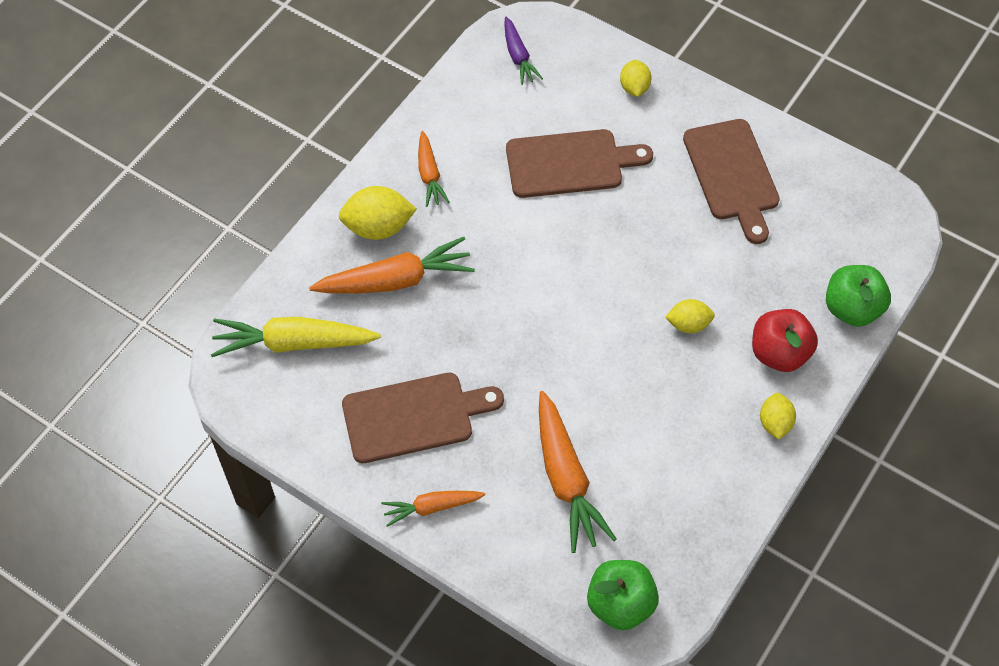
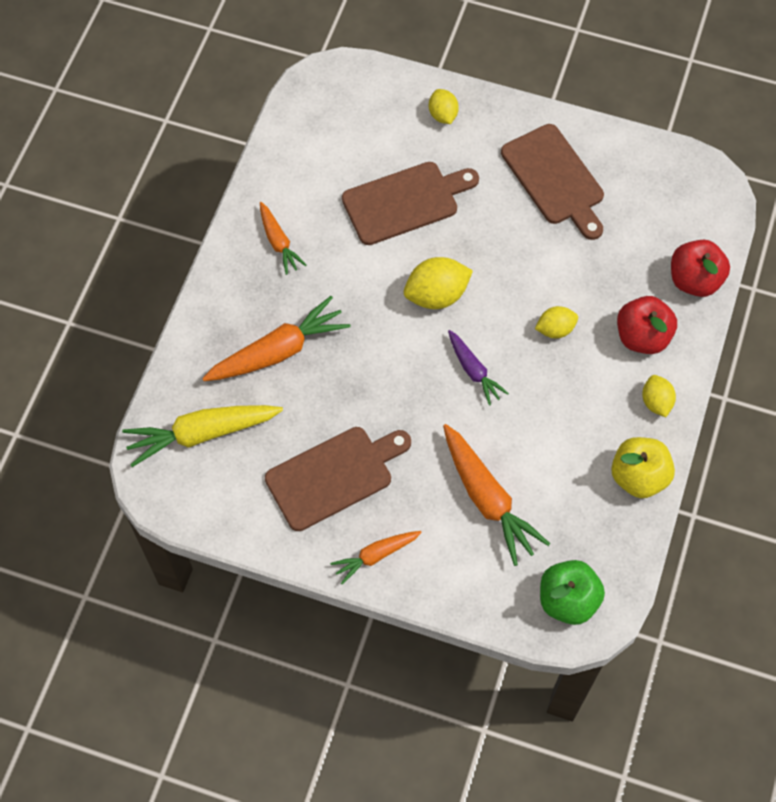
camera: 15 degrees left, 5 degrees up
yellow lemon [338,186,417,240] -> yellow lemon moved to [404,257,473,309]
purple carrot [504,17,543,85] -> purple carrot moved to [448,330,509,406]
green apple [826,265,891,327] -> red apple [671,240,730,297]
none -> yellow apple [611,437,675,498]

